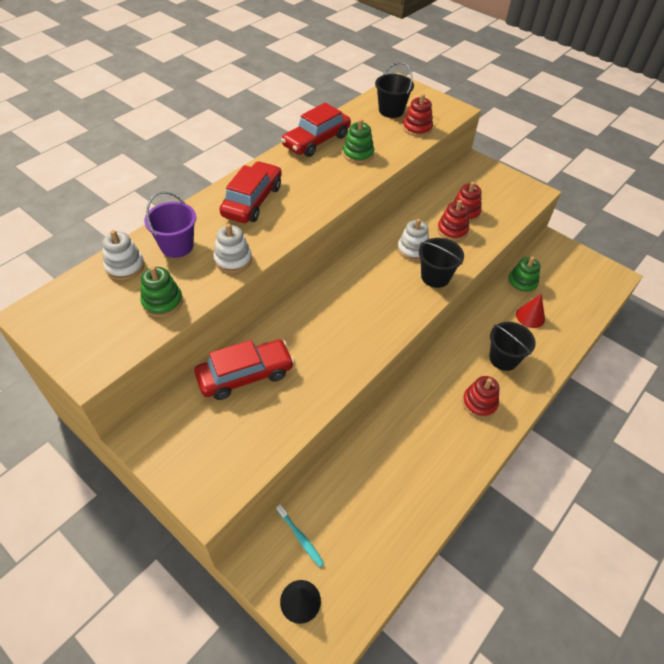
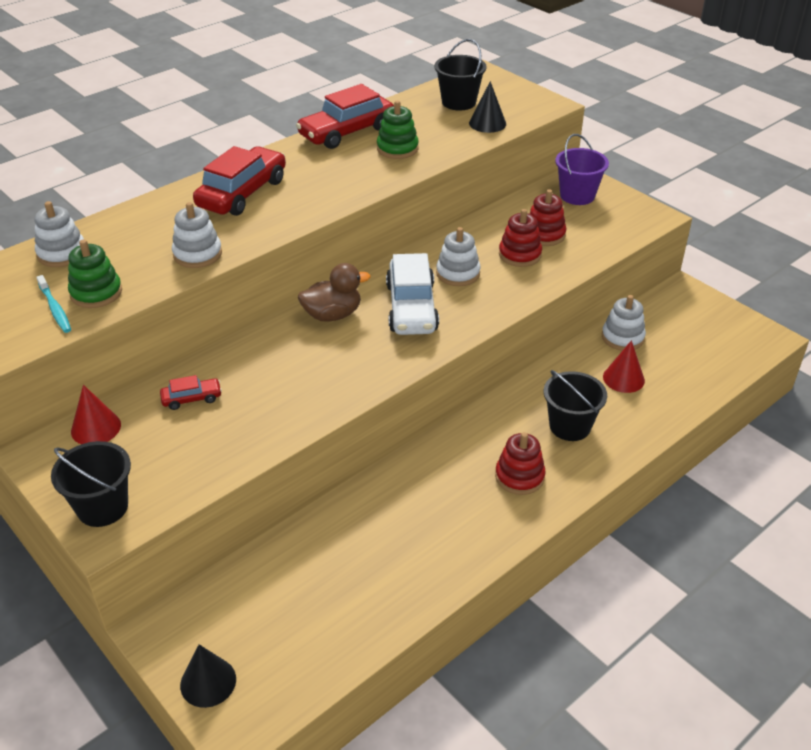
camera: 10 degrees right, 10 degrees down
purple bucket [144,191,196,258] -> purple bucket moved to [555,134,609,205]
red car [194,340,294,400] -> red car [160,375,222,410], size x0.48
turquoise toothbrush [277,504,324,567] -> turquoise toothbrush moved to [37,275,71,333]
red stacking toy [403,94,433,137] -> black cone [469,81,506,133]
black bucket [419,238,464,288] -> black bucket moved to [51,441,131,527]
green stacking toy [507,257,540,294] -> white stacking toy [602,295,646,351]
none -> red cone [71,385,121,444]
none -> brown duck [298,263,371,322]
none -> white car [386,253,439,335]

